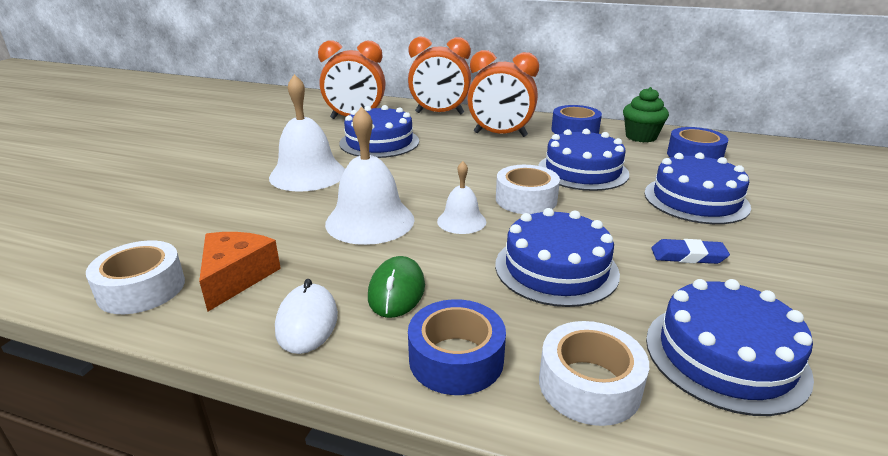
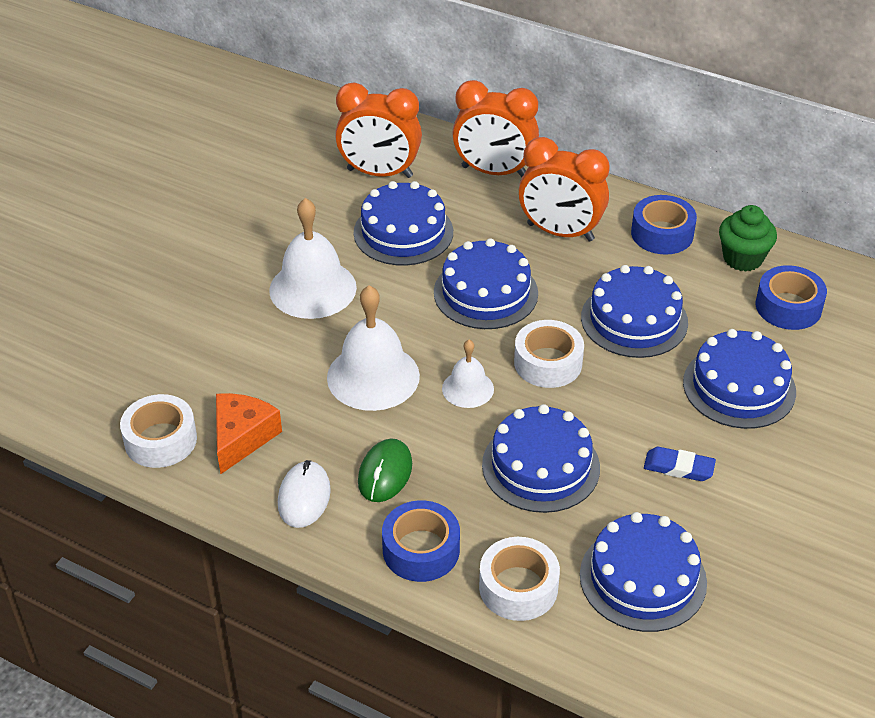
camera: 10 degrees right, 15 degrees up
none -> blue cake [434,238,538,329]

